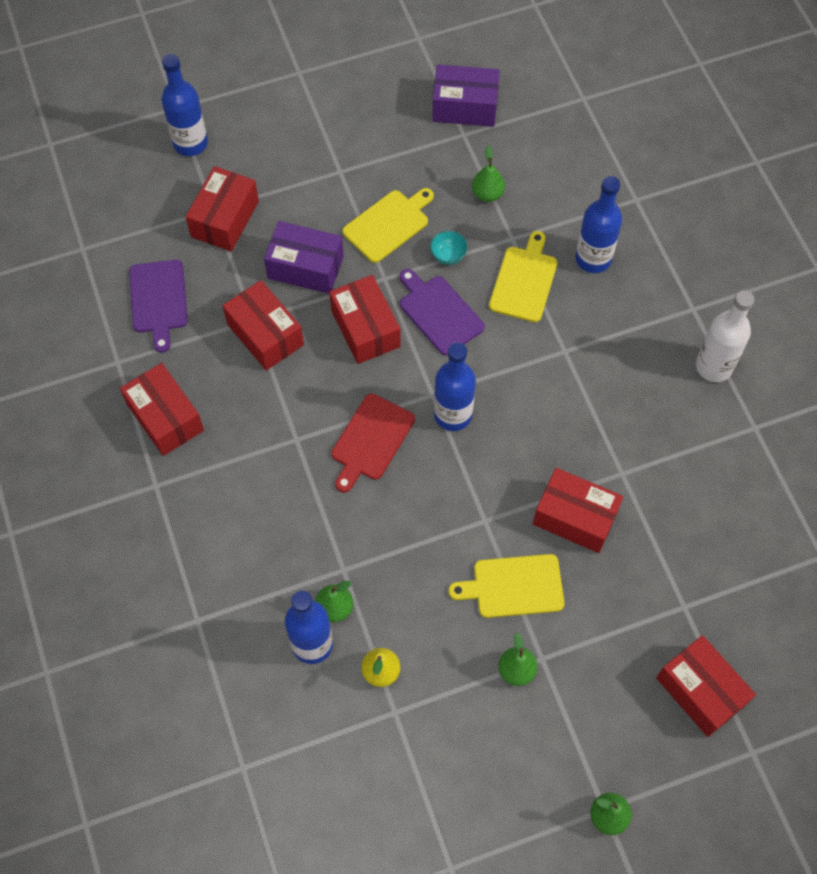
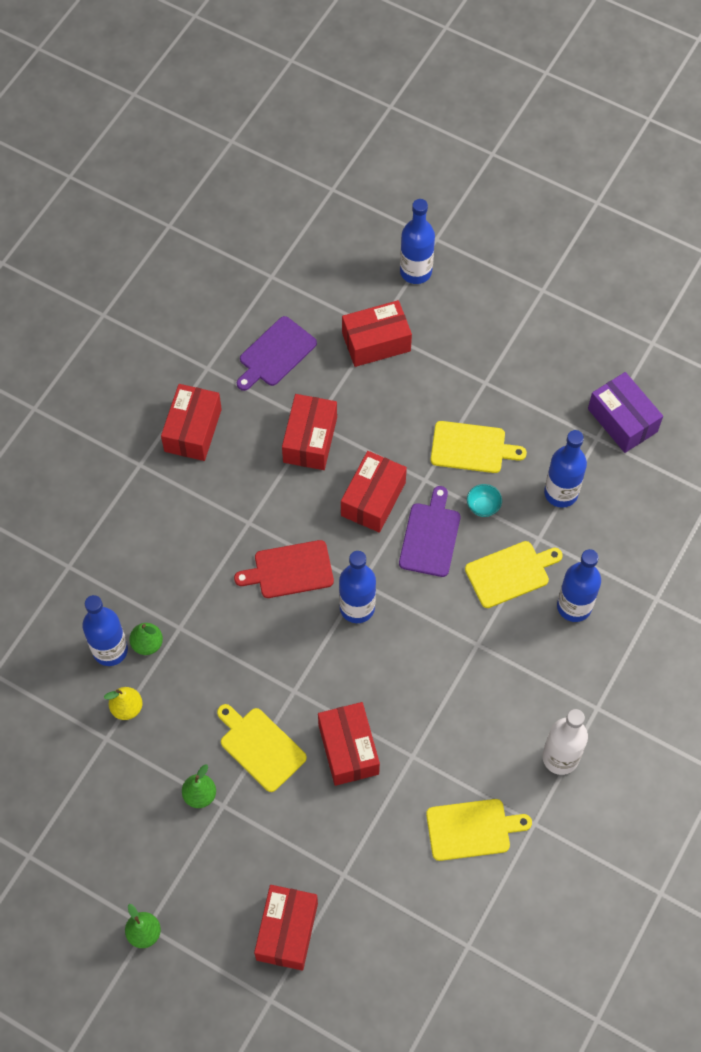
camera: 50 degrees right, 0 degrees up
purple box [264,221,344,294] -> none
green pear [472,146,505,202] -> blue bottle [544,430,587,508]
none -> yellow cutting board [426,799,532,861]

